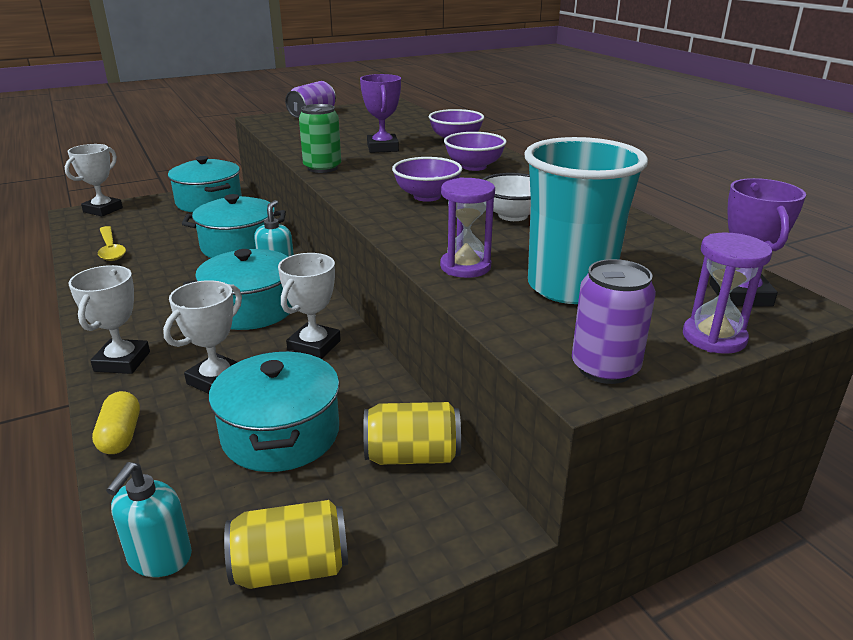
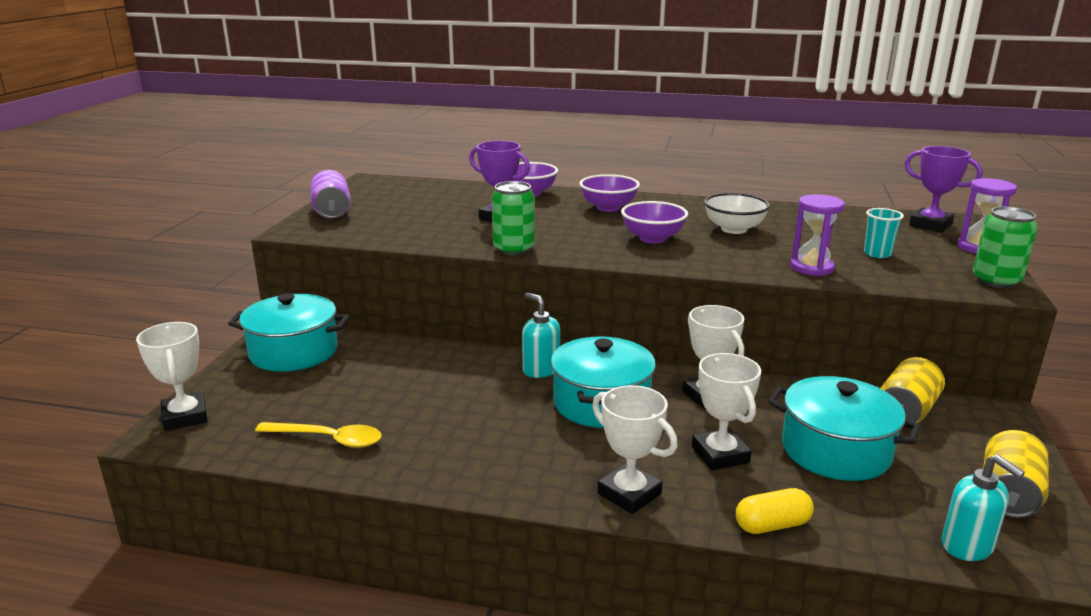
camera: 50 degrees left, 5 degrees down
yellow capsule [92,391,140,454] -> yellow capsule turned 45 degrees counterclockwise [736,488,814,534]
turquoise pot [182,194,286,258] -> none
turquoise cup [524,137,648,304] -> turquoise cup [864,208,904,258], size x0.42
purple can [572,259,656,384] -> green can [973,207,1038,288]

